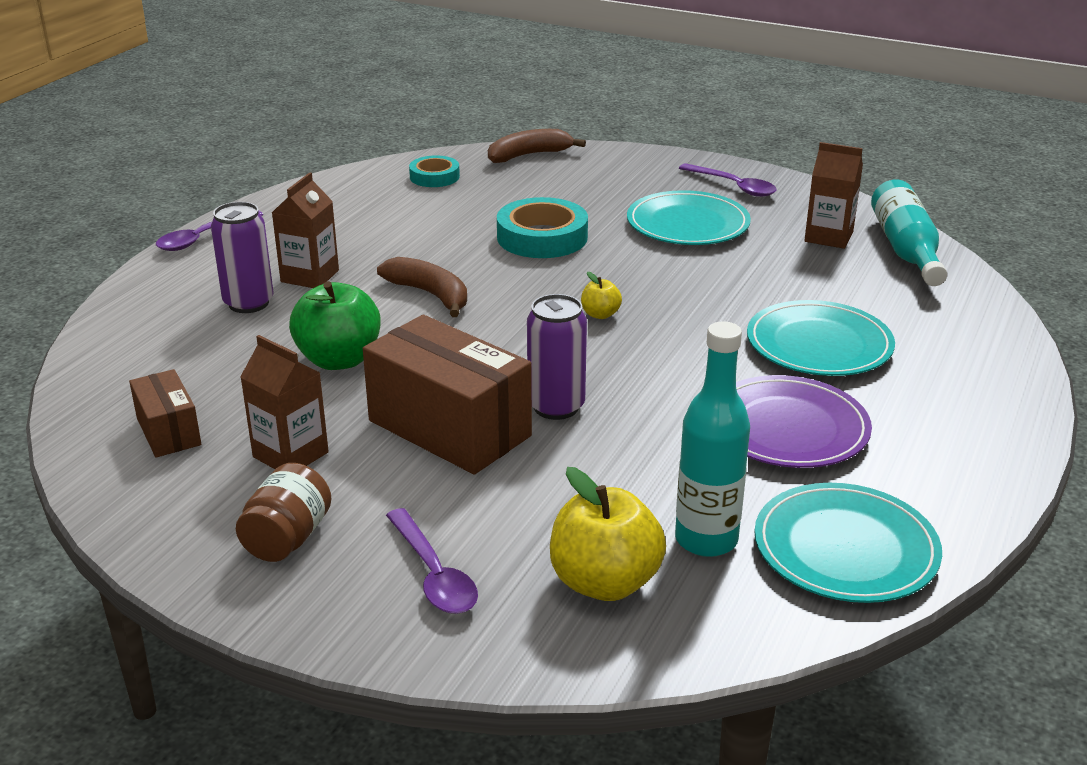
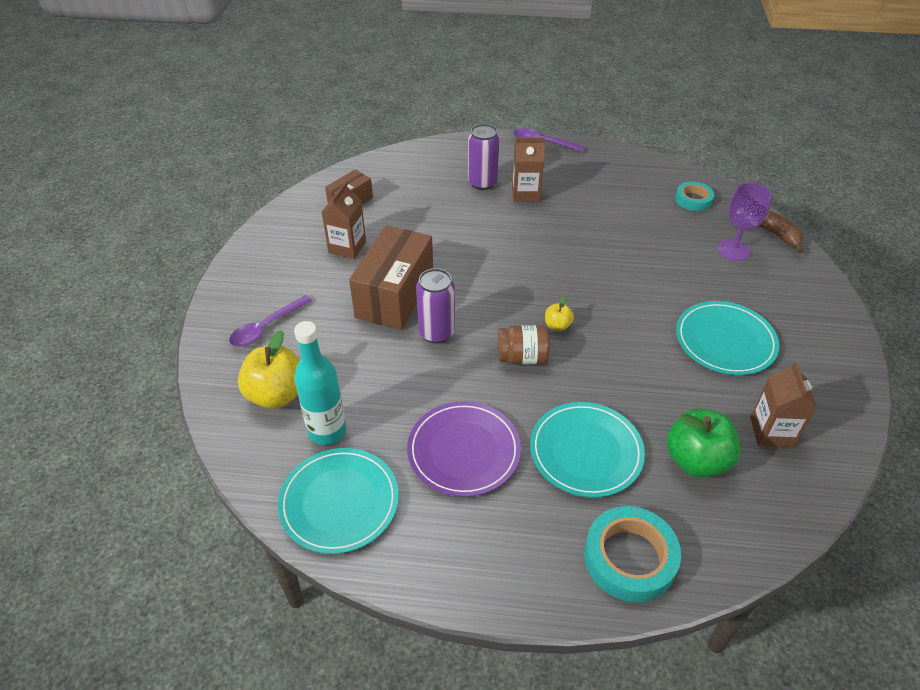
camera: 70 degrees right, 15 degrees up
brown jar [236,463,332,562] -> brown jar moved to [498,325,550,364]
green apple [289,281,381,370] -> green apple moved to [666,409,741,478]
brown banana [377,257,467,317] -> none
turquoise tape [497,197,588,258] -> turquoise tape moved to [584,506,681,602]
purple spoon [679,163,777,197] -> none
turquoise bottle [871,180,947,286] -> none
none -> purple goblet [718,183,772,261]

